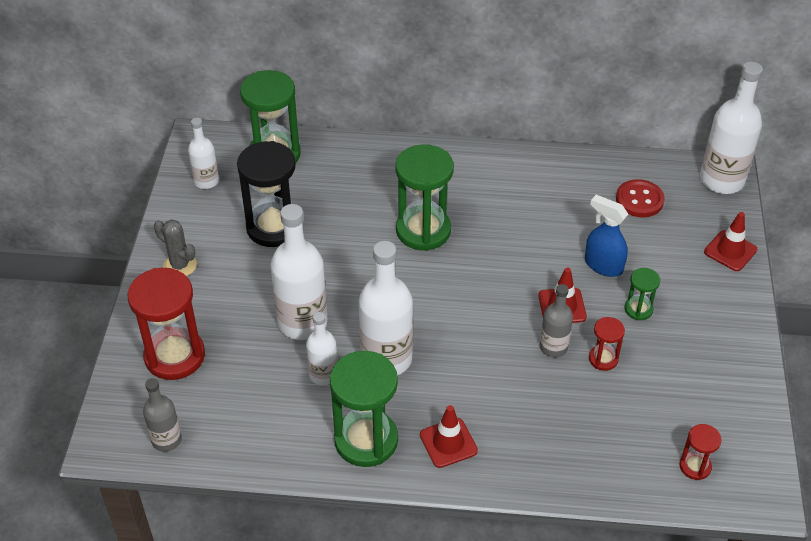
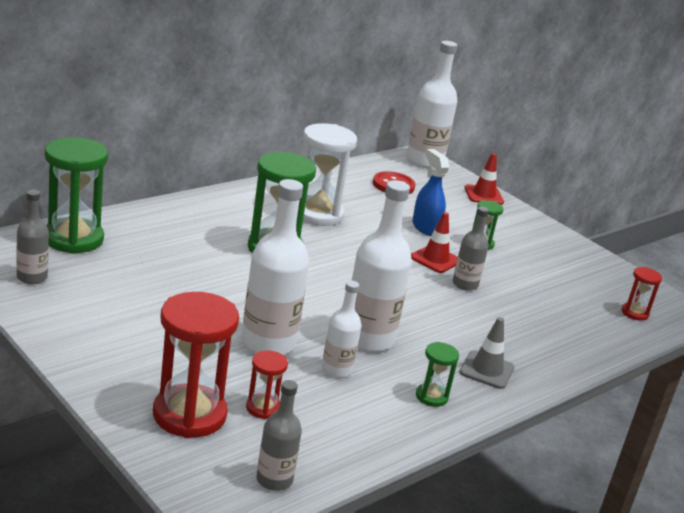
camera: 50 degrees left, 20 degrees down
grey cactus [154,219,197,276] -> none
white bottle [188,118,219,189] -> grey bottle [16,190,49,284]
black hourglass [237,141,296,247] -> none
green hourglass [330,351,398,467] -> green hourglass [416,342,459,407], size x0.49
red traffic cone [420,405,478,468] -> grey traffic cone [460,317,515,389]
blue spray bottle [585,195,628,277] -> blue spray bottle turned 75 degrees clockwise [412,149,449,236]
red hourglass [589,317,625,371] -> red hourglass moved to [246,350,288,419]
none -> white hourglass [302,123,357,226]

